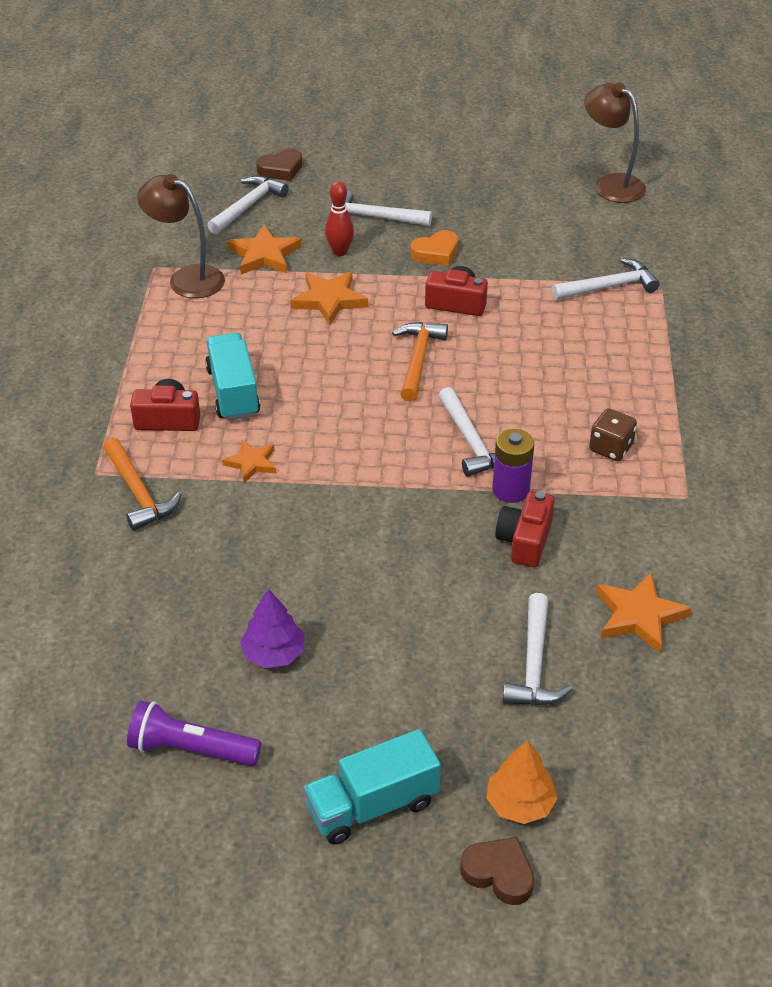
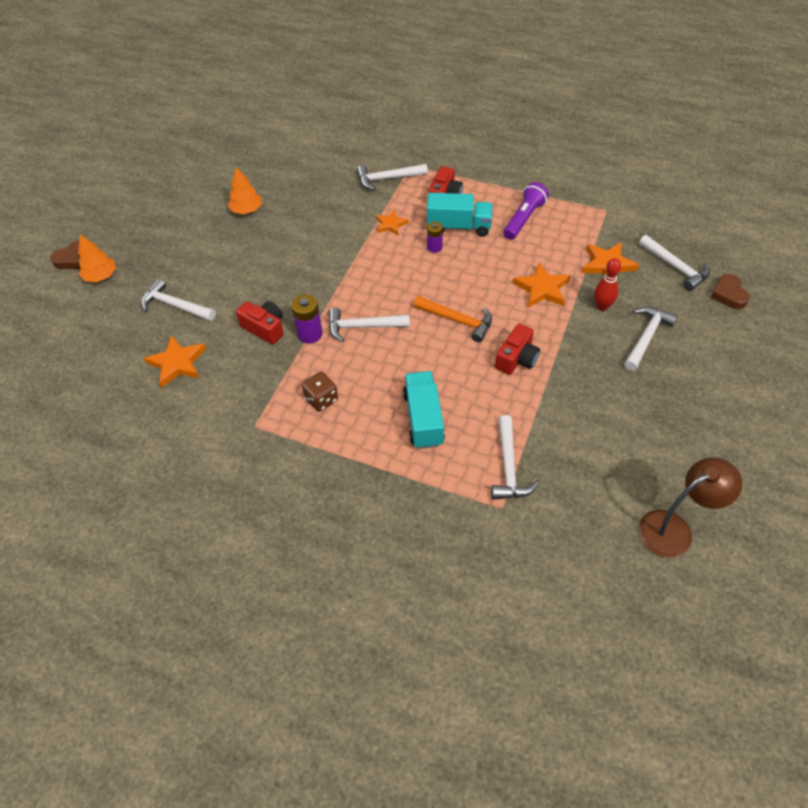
camera: 110 degrees right, 10 degrees up
orange hammer [103,438,182,531] -> white hammer [357,164,428,190]
purple flashlight [127,700,261,766] -> purple flashlight moved to [503,182,549,240]
brown lamp [137,174,225,298] -> none
purple tree [240,589,304,668] -> orange tree [228,167,262,214]
turquoise truck [304,729,441,844] -> turquoise truck moved to [403,371,445,449]
orange heart [410,230,458,266] -> none
none -> purple battery [427,222,443,253]

